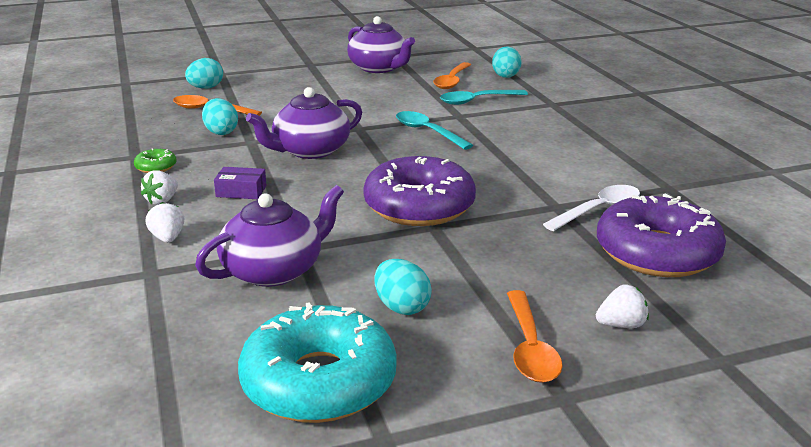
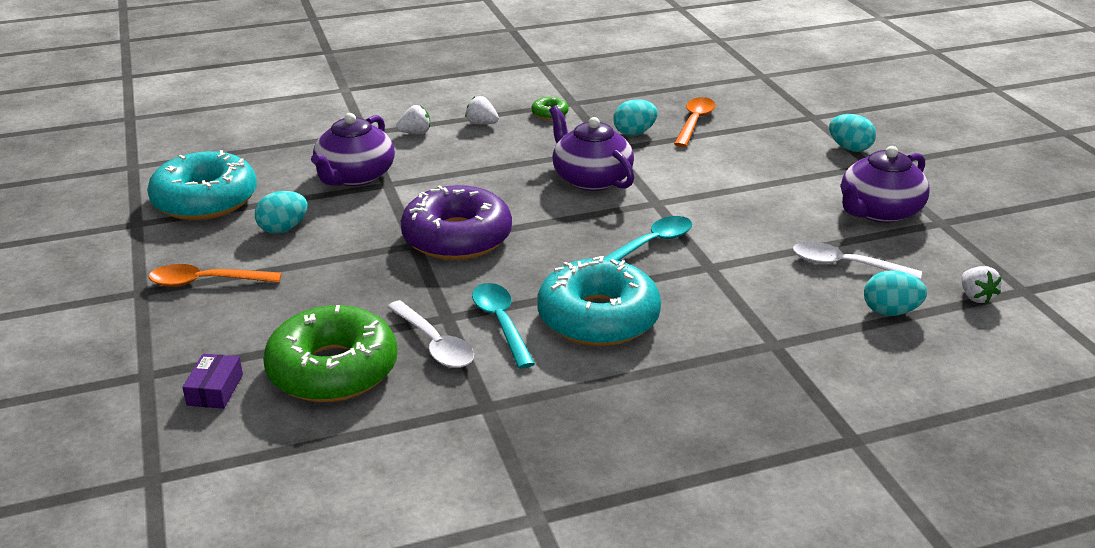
camera: 90 degrees right, 5 degrees up
turquoise egg [185,58,223,89] -> turquoise egg moved to [829,114,876,152]
purple teapot [195,185,344,287] -> purple teapot turned 60 degrees clockwise [311,113,395,186]
purple box [214,167,267,199] -> purple box moved to [182,354,243,409]
orange spoon [433,62,471,89] -> white spoon [793,242,922,280]
turquoise spoon [440,90,528,105] -> turquoise spoon moved to [472,283,535,369]
white strawberry [596,284,649,328] -> white strawberry moved to [961,266,1002,304]
purple donut [597,194,726,277] -> green donut [263,305,398,402]
none -> turquoise donut [537,256,661,346]

